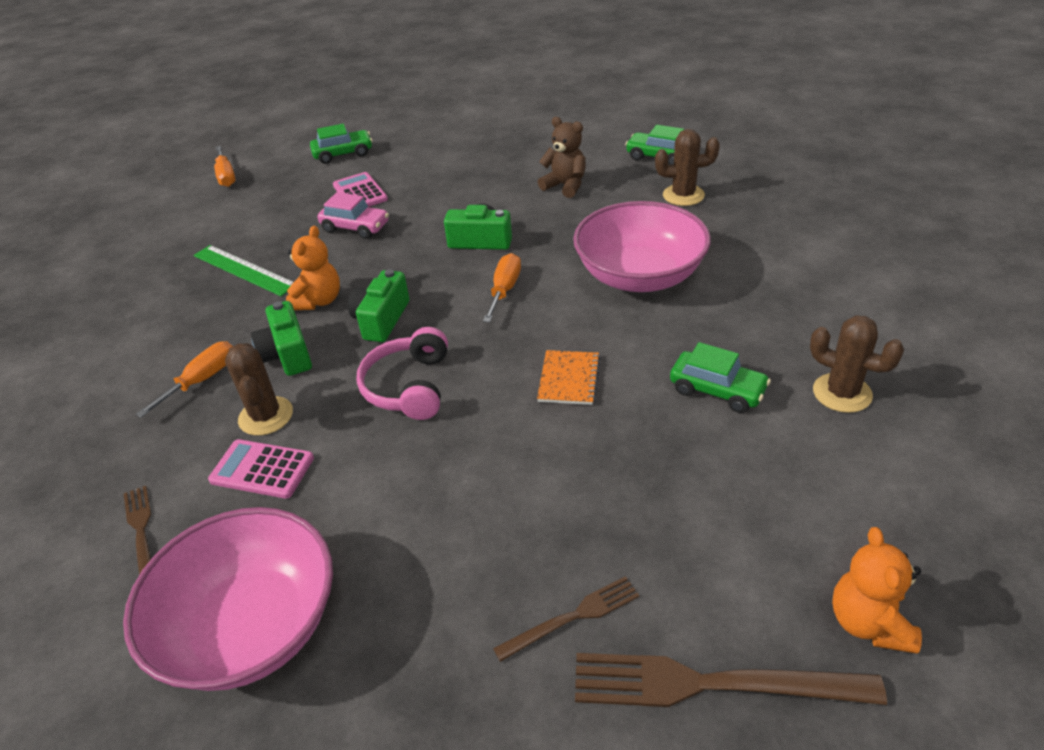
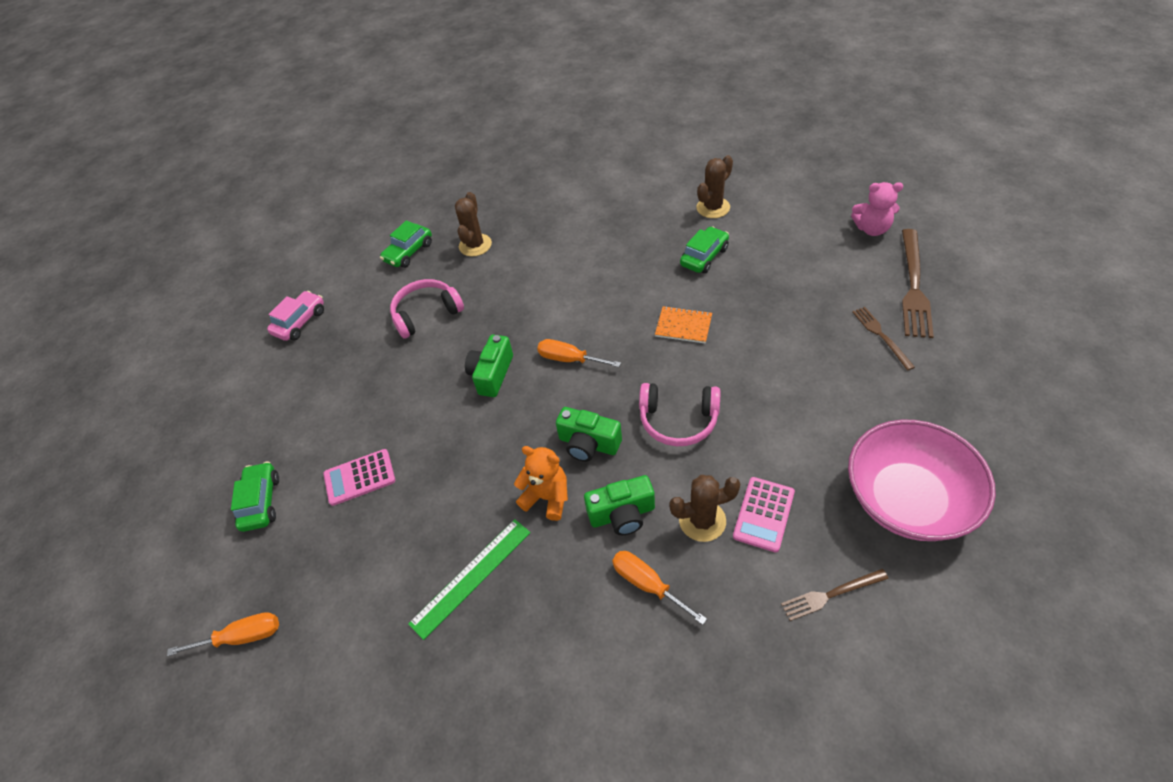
camera: 80 degrees left, 10 degrees up
pink car [318,192,389,239] -> pink car moved to [267,291,324,341]
brown teddy bear [538,117,586,198] -> pink headphones [390,279,464,338]
pink bowl [573,201,711,292] -> none
orange teddy bear [832,527,922,654] -> pink teddy bear [851,182,903,236]

